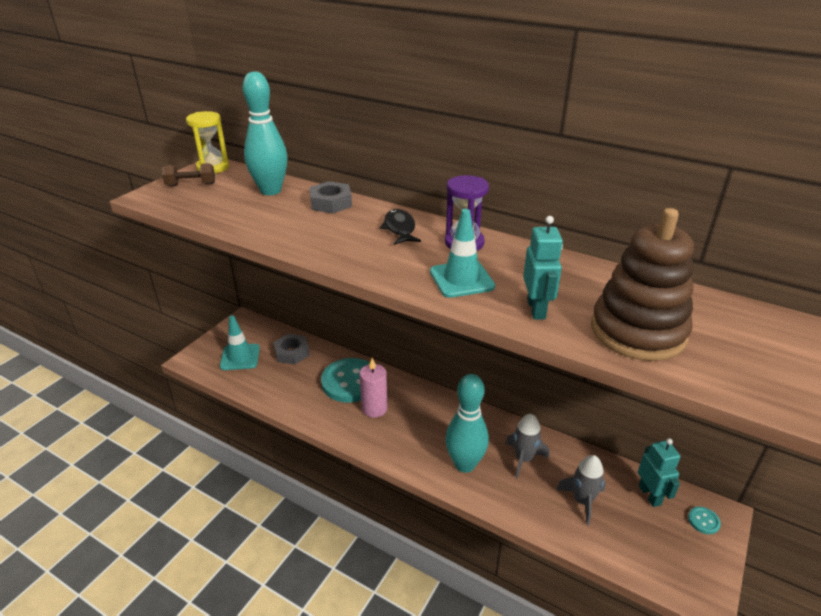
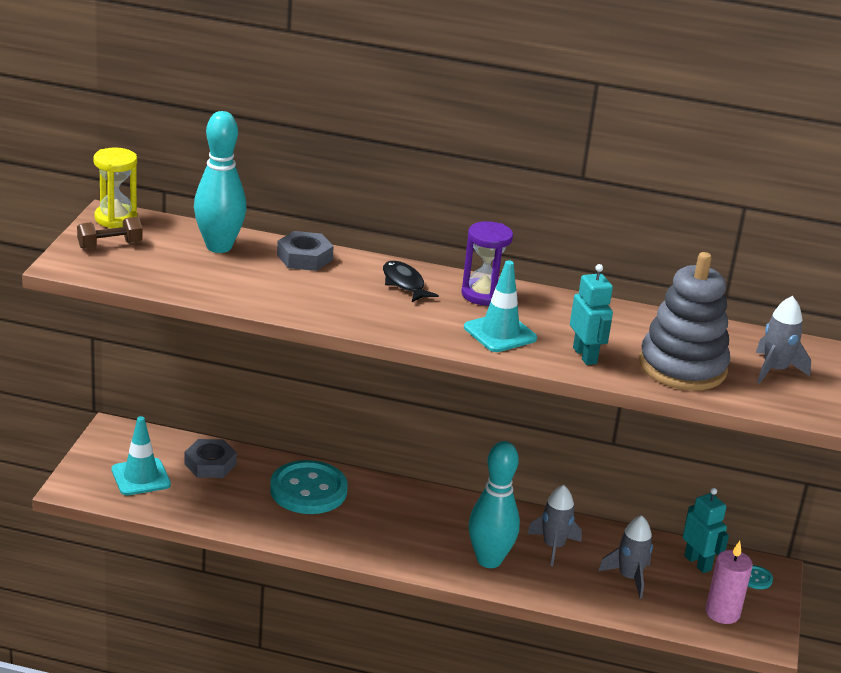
camera: 20 degrees left, 5 degrees down
pink candle [359,358,388,418] -> pink candle moved to [705,541,753,624]
brown stacking toy [591,208,694,361] -> grey stacking toy [639,252,730,390]
none -> grey rocket [756,296,811,384]

